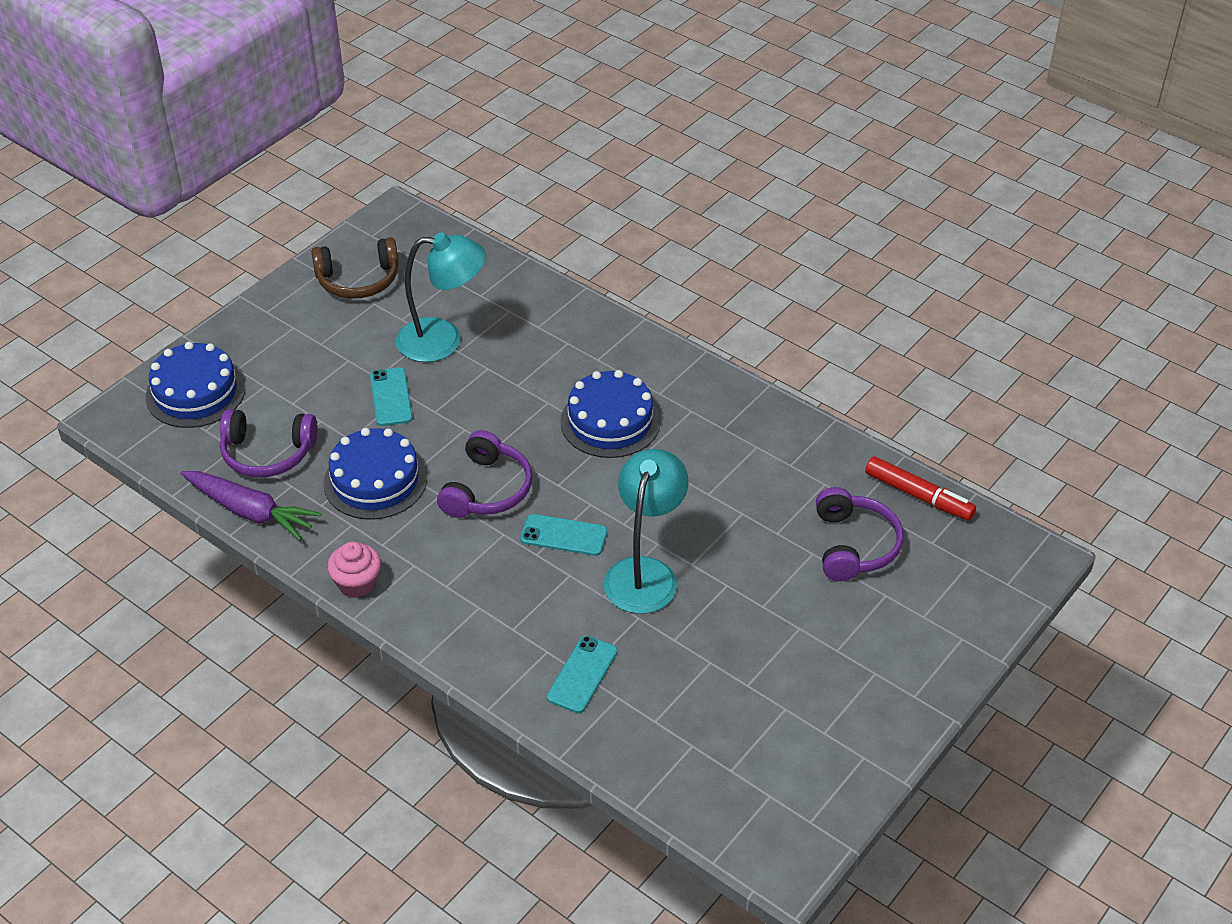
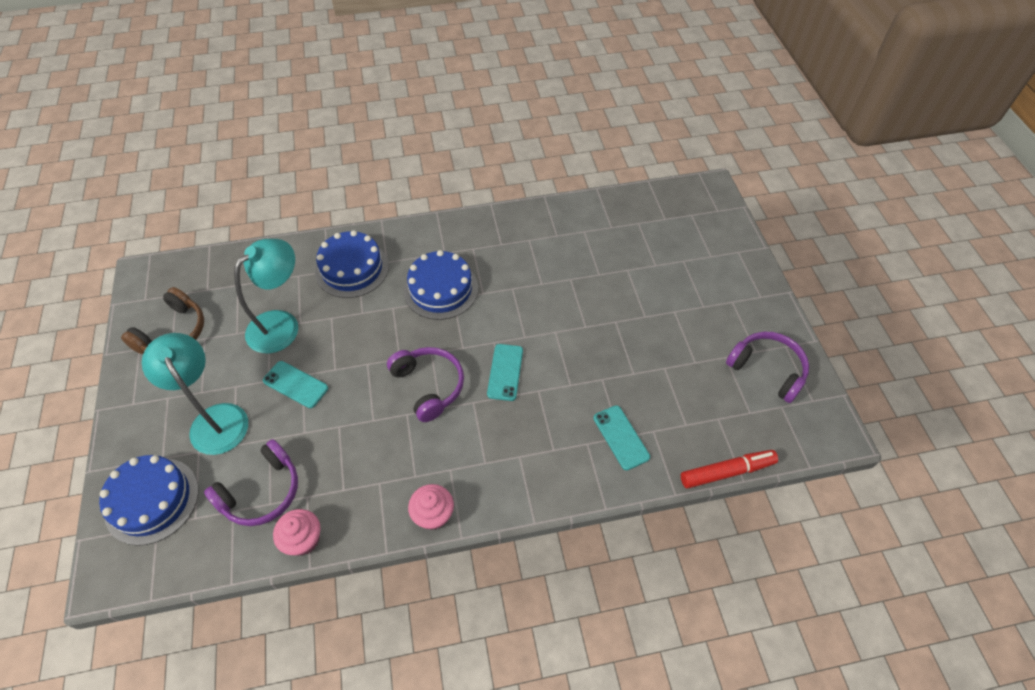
camera: 50 degrees left, 10 degrees up
purple carrot [180,471,322,540] -> pink cupcake [273,509,321,556]
blue cake [323,428,427,520] -> blue cake moved to [315,230,389,298]
turquoise phone [520,514,607,556] -> turquoise phone turned 45 degrees counterclockwise [487,344,523,401]
turquoise lamp [604,449,689,614] -> turquoise lamp moved to [142,333,248,455]
purple headphones [816,487,903,581] -> purple headphones moved to [726,332,809,403]
red marker [865,456,976,521] -> red marker moved to [681,450,778,489]

